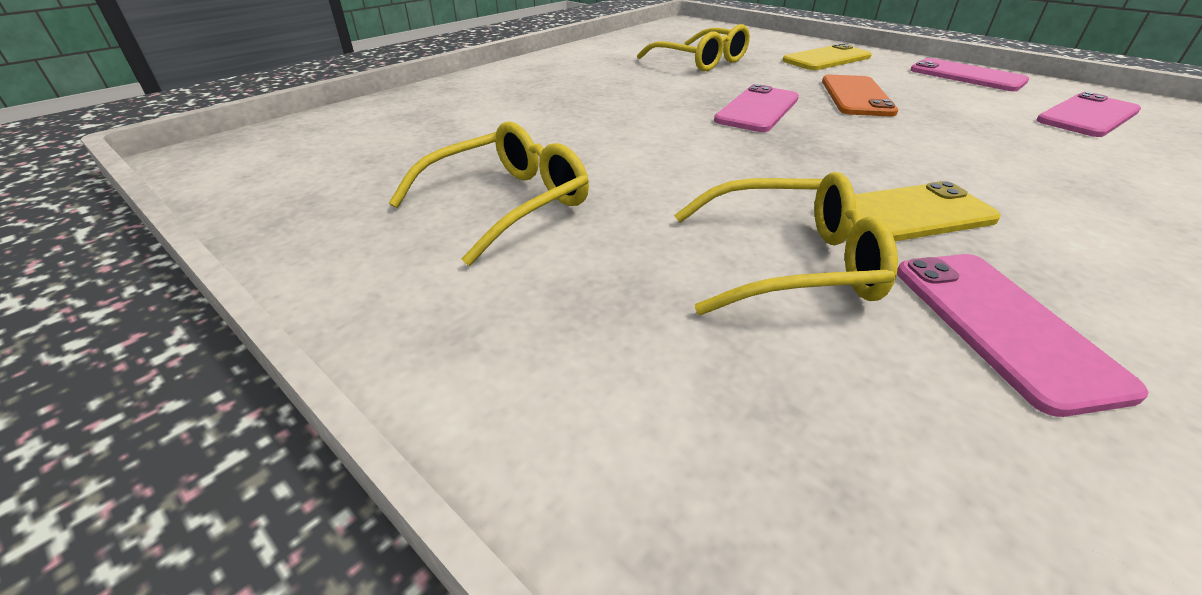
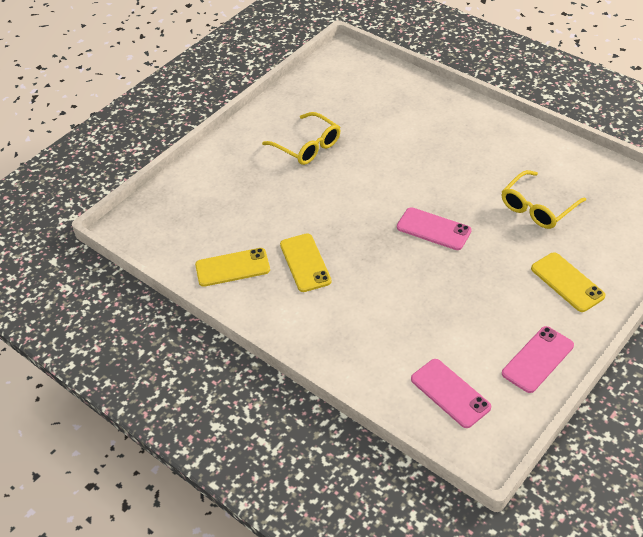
camera: 90 degrees right, 10 degrees up
yellow glasses [674,172,898,315] -> none
orange phone [822,75,898,116] -> none
pink phone [897,254,1149,417] -> yellow phone [195,248,270,287]

